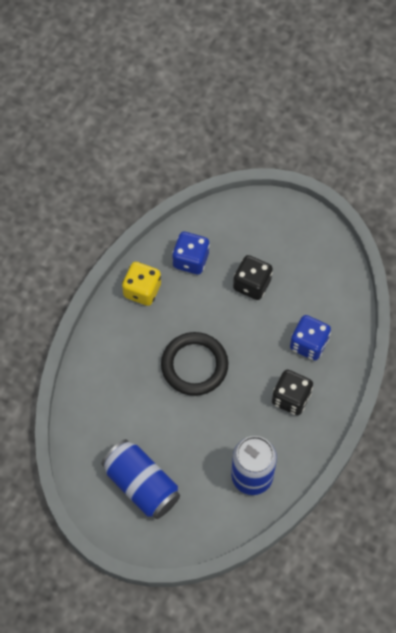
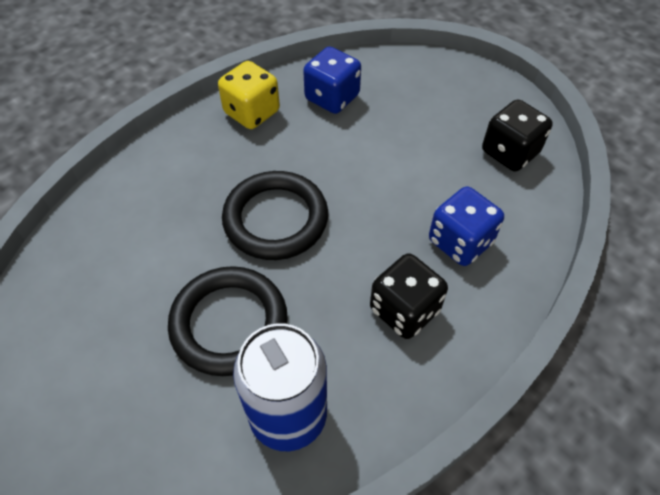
camera: 20 degrees right, 10 degrees down
blue can [101,439,180,519] -> none
black dice [233,255,273,300] -> black dice moved to [482,100,553,171]
none -> black ring [168,266,288,376]

